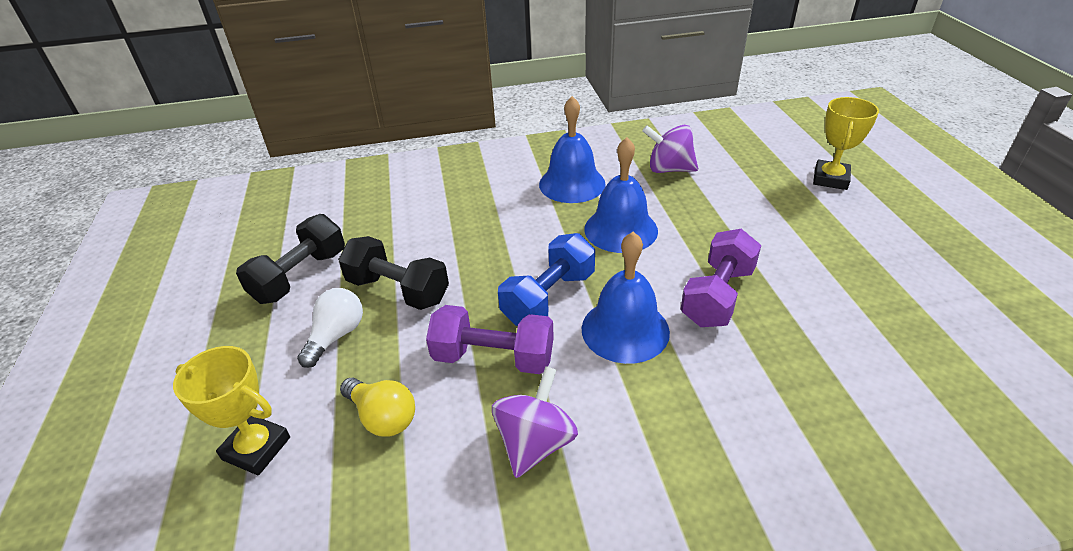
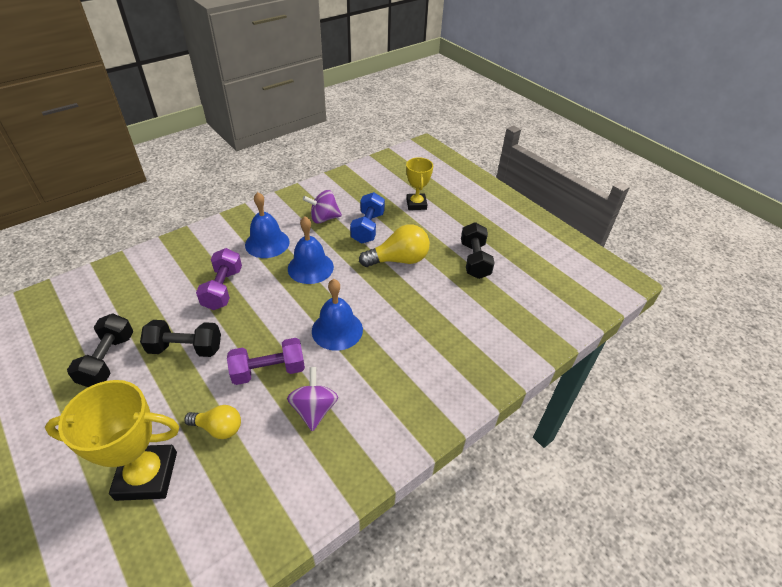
camera: 30 degrees left, 5 degrees up
yellow trophy [173,346,290,475] -> yellow trophy [45,380,179,501], size x1.62
white light bulb [297,288,363,368] -> none
blue dumbbell [498,233,595,326] -> blue dumbbell moved to [350,192,385,244]
purple dumbbell [681,229,761,327] -> purple dumbbell moved to [196,248,242,310]
none -> yellow light bulb [359,224,430,267]
none -> black dumbbell [461,222,495,279]

